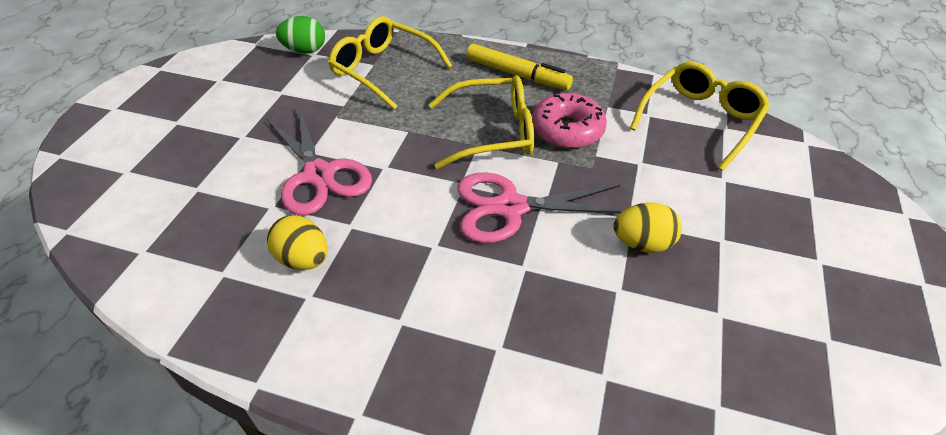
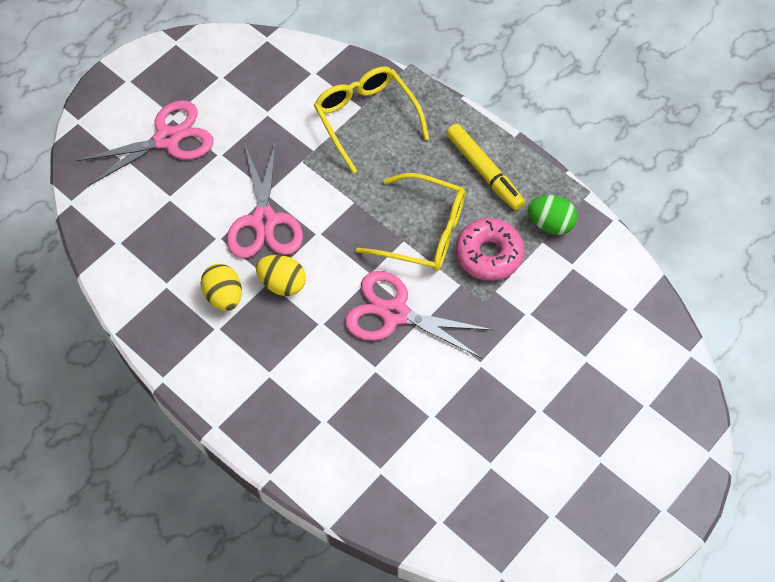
camera: 25 degrees right, 15 degrees up
green egg [276,16,325,53] -> green egg moved to [528,195,577,235]
yellow egg [614,202,682,253] -> yellow egg moved to [256,255,306,296]
yellow glasses [630,62,770,171] -> none
none -> pink scissors [76,100,214,186]

